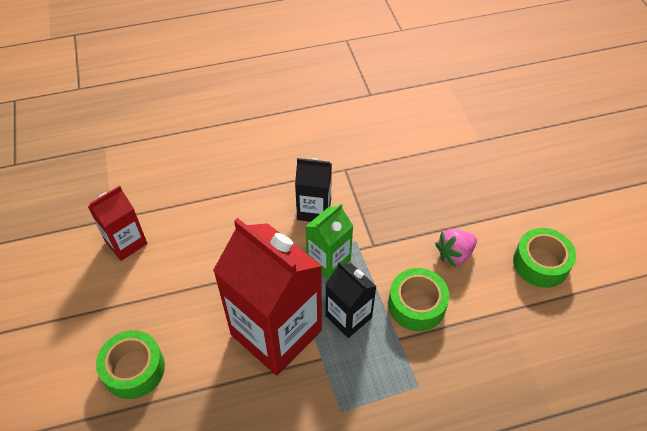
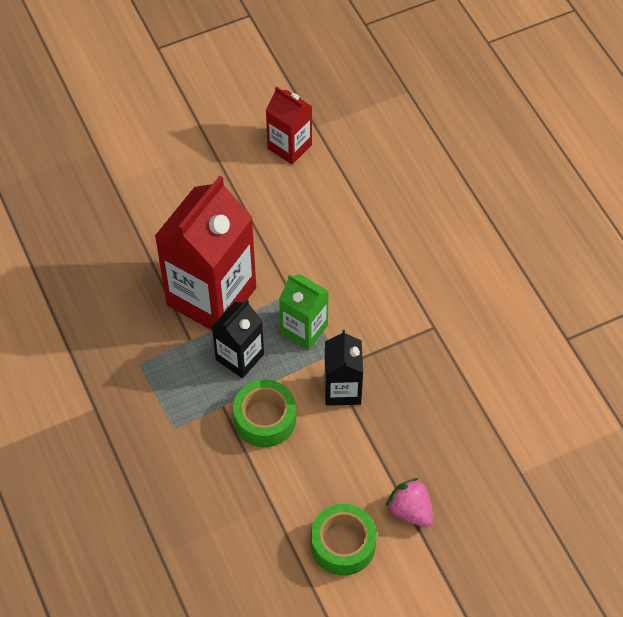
camera: 80 degrees right, 5 degrees up
green tape [96,330,165,399] -> none
black carton [295,158,332,222] -> black carton moved to [324,330,363,406]
pink strawberry [435,229,477,267] -> pink strawberry moved to [386,478,433,527]

